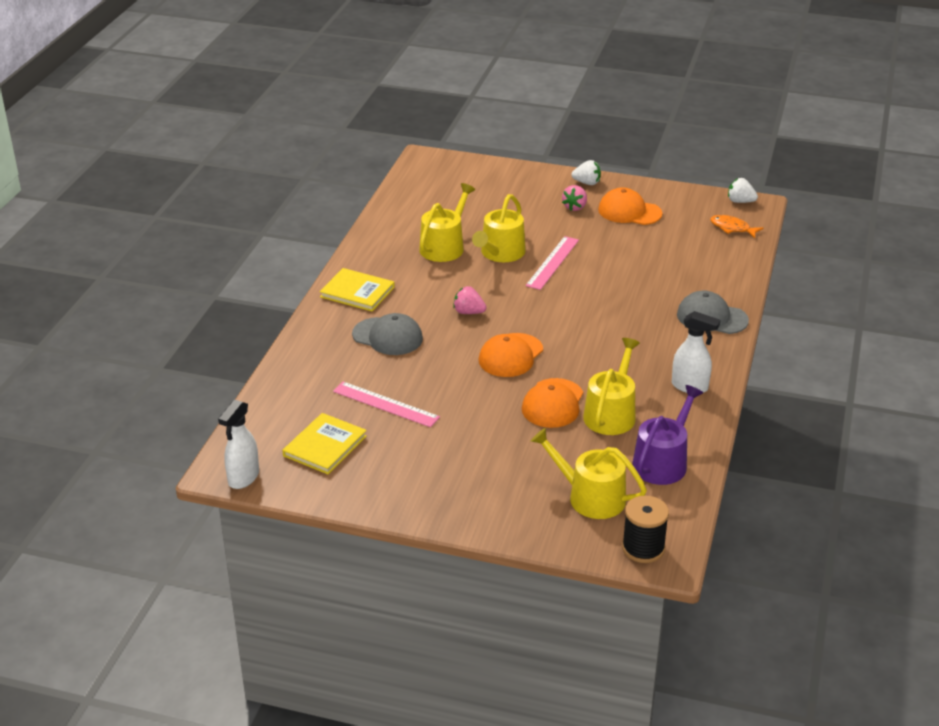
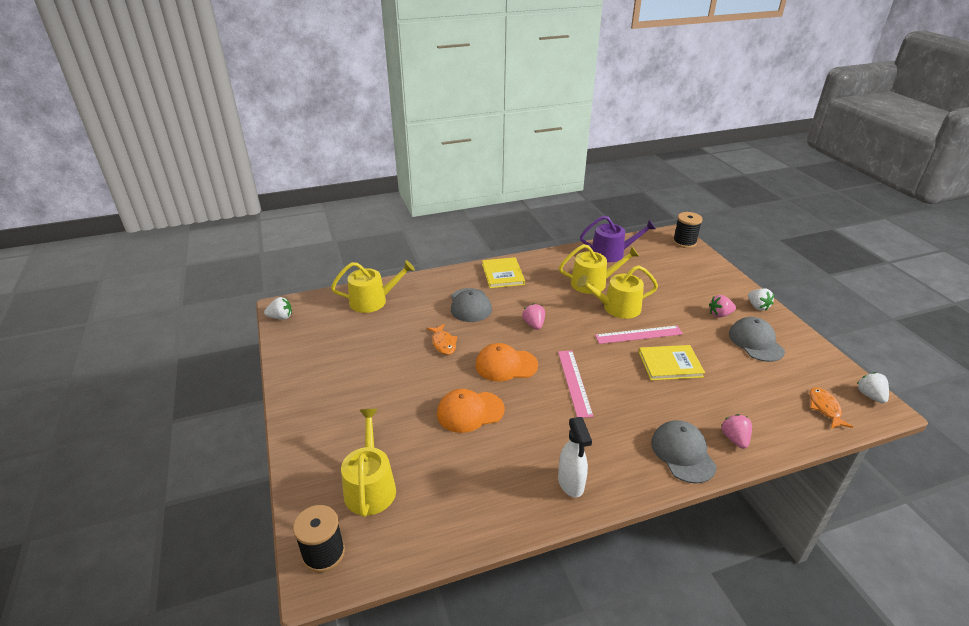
camera: 55 degrees right, 0 degrees up
white spray bottle [218,399,259,489] -> white strawberry [264,297,292,320]
yellow book [282,413,367,474] -> yellow book moved to [639,345,705,381]
pink ruler [333,382,440,427] -> pink ruler moved to [558,350,593,418]
yellow watering can [583,338,640,435] -> yellow watering can moved to [331,260,415,313]
orange cap [598,188,662,225] -> grey cap [729,317,785,362]
purple watering can [632,385,703,485] -> purple watering can moved to [580,215,656,262]
none -> orange fish [427,324,458,355]
none -> black spool [673,212,703,248]
none -> pink strawberry [721,414,752,449]

